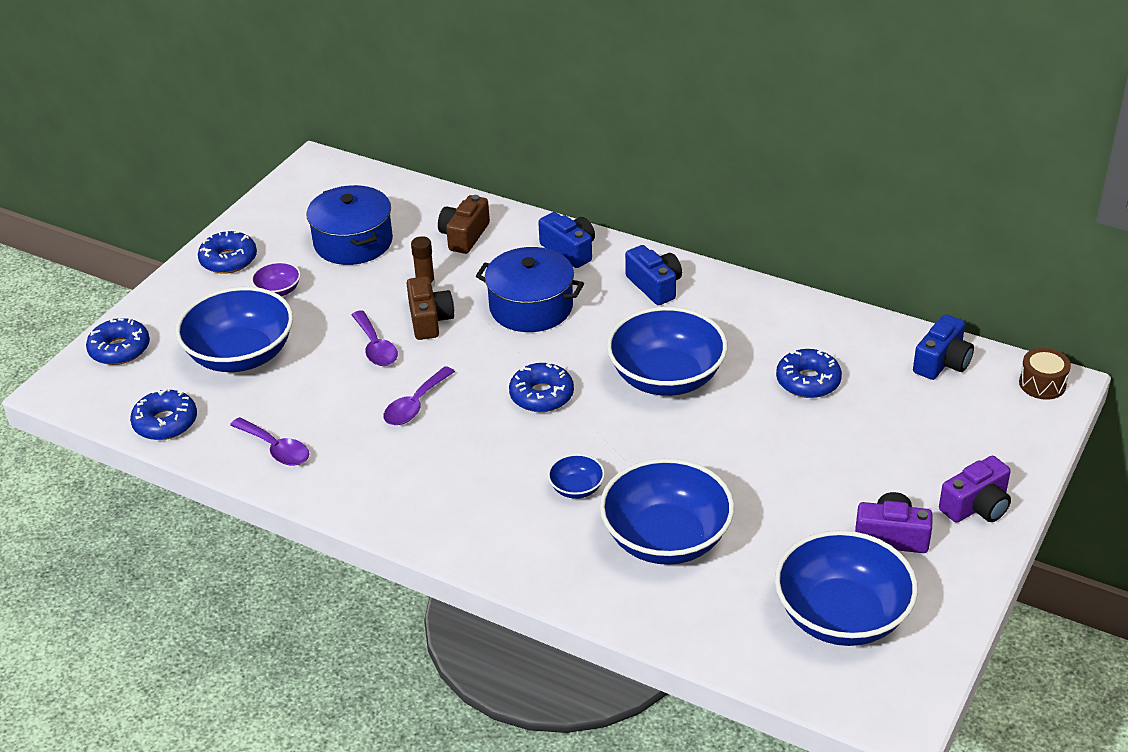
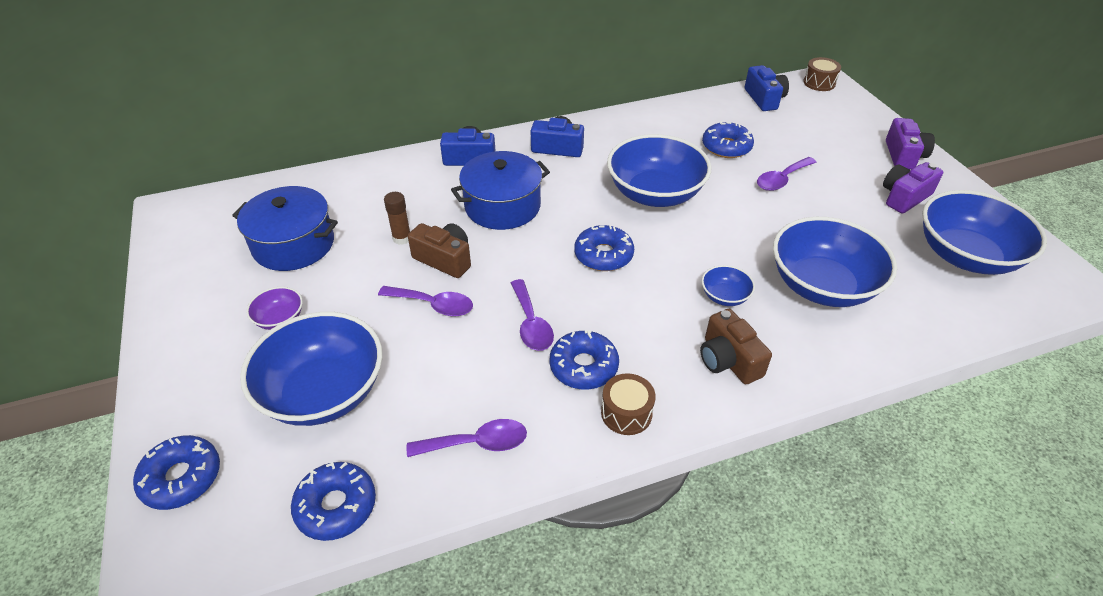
camera: 50 degrees left, 5 degrees up
blue donut [198,230,257,274] -> blue donut moved to [550,330,619,390]
brown camera [438,195,490,254] -> brown camera moved to [700,309,772,384]
none -> brown drum [601,373,656,435]
none -> purple spoon [757,157,817,191]

